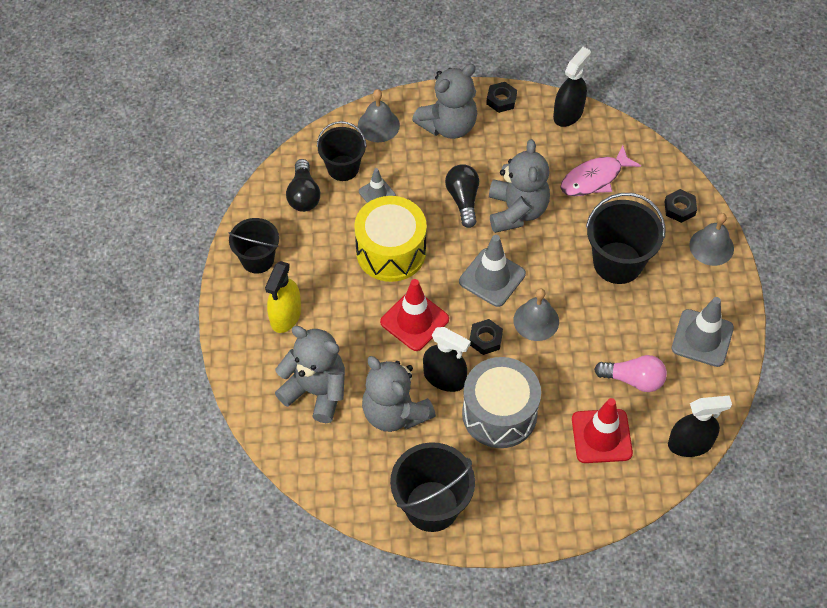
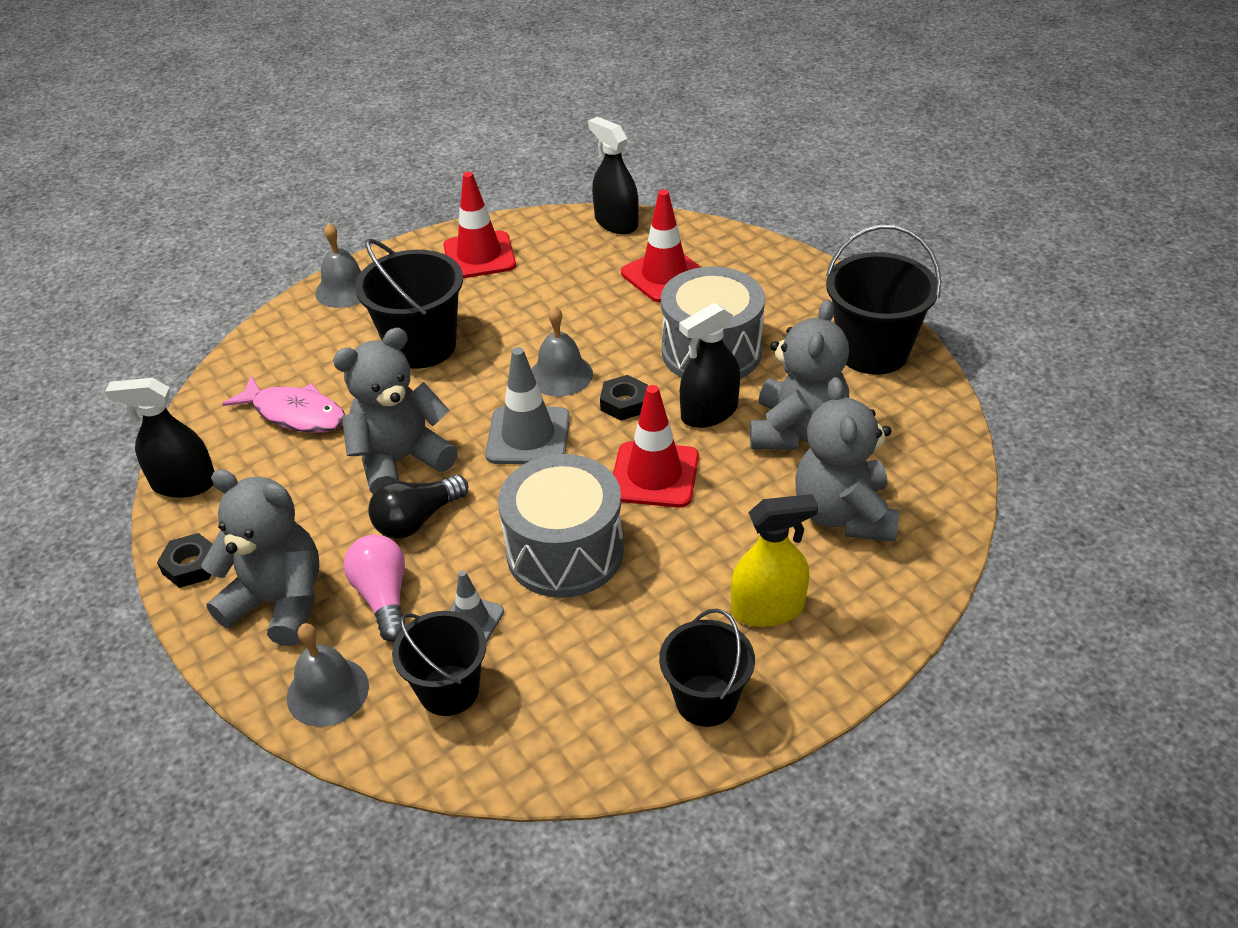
camera: 120 degrees left, 15 degrees down
black light bulb [286,159,320,212] -> none
yellow drum [354,196,427,282] -> grey drum [498,454,624,598]
black spray bottle [423,327,471,392] -> black spray bottle turned 120 degrees counterclockwise [679,303,740,428]
pink light bulb [594,355,667,392] -> pink light bulb moved to [344,535,406,642]
black nut [665,189,697,223] -> none
grey traffic cone [672,297,734,367] -> red traffic cone [443,172,516,278]

